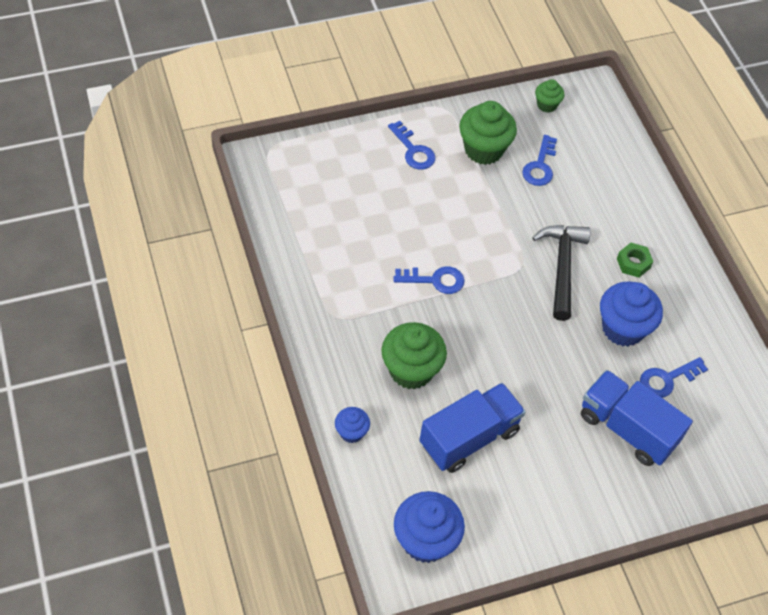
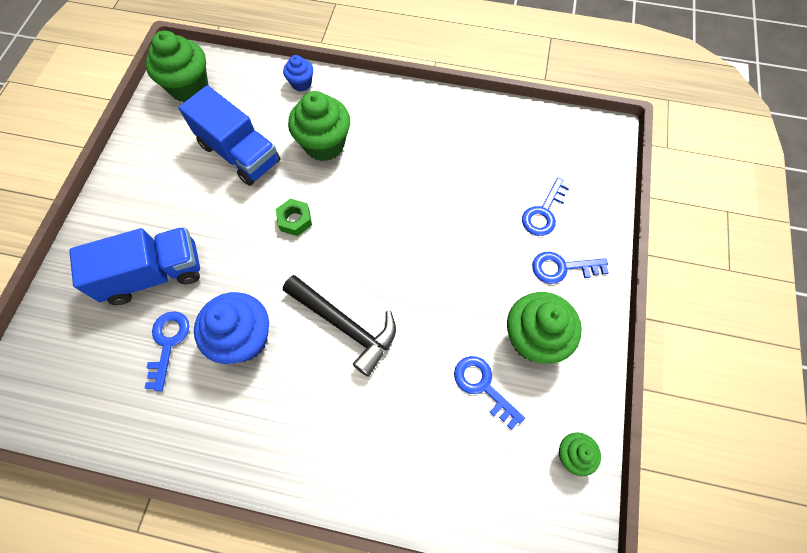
camera: 125 degrees right, 10 degrees up
blue key [394,266,465,294] -> blue key moved to [522,178,571,236]
blue cupcake [394,491,465,563] -> green cupcake [145,31,208,102]
blue truck [419,383,526,473] -> blue truck turned 45 degrees counterclockwise [178,85,280,186]
green nut [617,243,653,278] -> green nut moved to [276,198,312,236]

